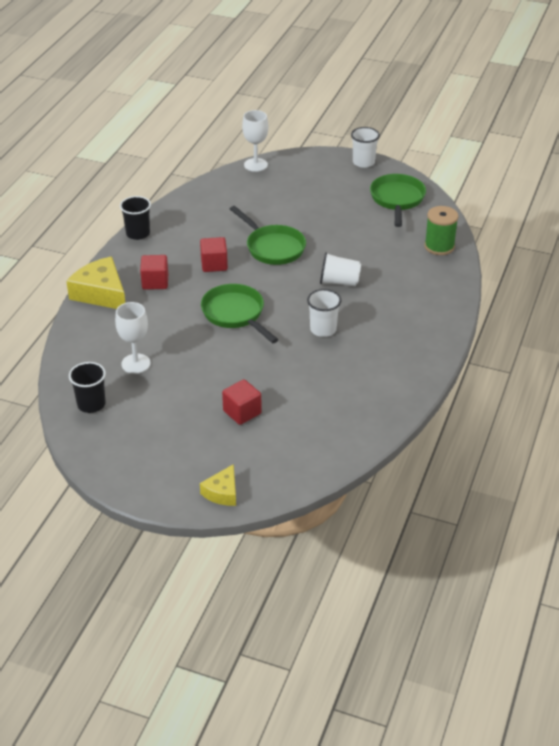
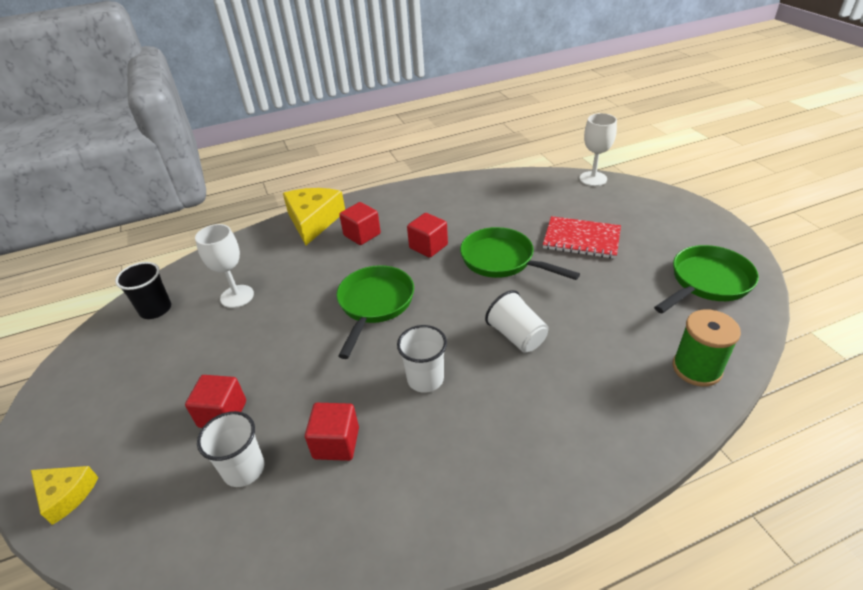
camera: 50 degrees right, 0 degrees up
black cup [120,196,151,240] -> none
yellow cheese [200,464,236,506] -> yellow cheese turned 135 degrees counterclockwise [31,466,99,525]
green pan [230,206,306,265] -> green pan turned 120 degrees clockwise [460,227,580,280]
white cup [351,127,380,168] -> white cup moved to [197,411,264,487]
none -> red cube [305,403,359,461]
none -> red notebook [543,216,621,259]

